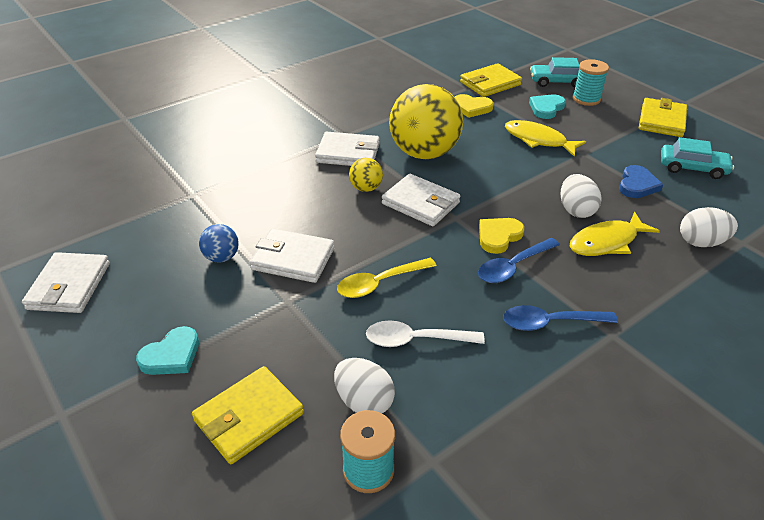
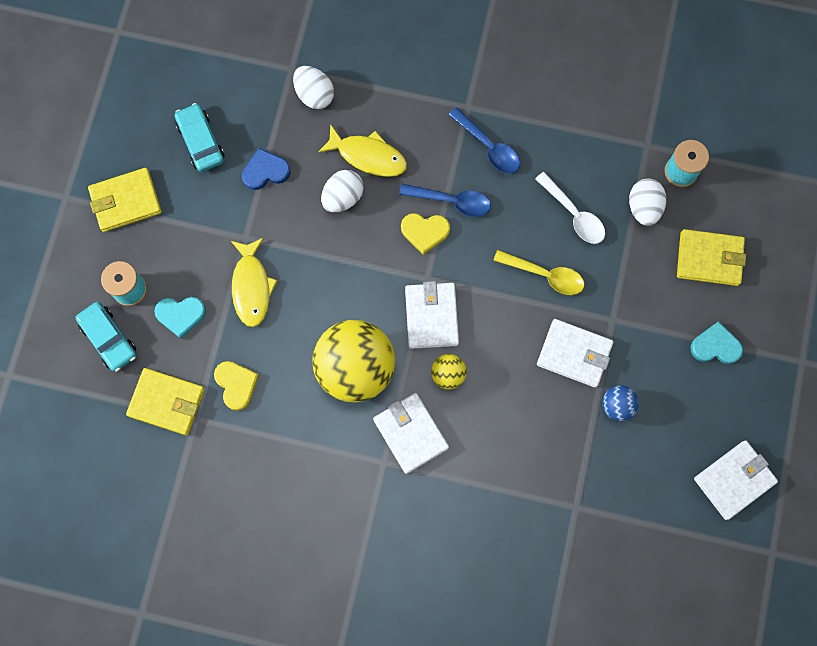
camera: 130 degrees left, 35 degrees up
white wallet [250,228,334,283] -> white wallet turned 45 degrees counterclockwise [537,319,614,388]

